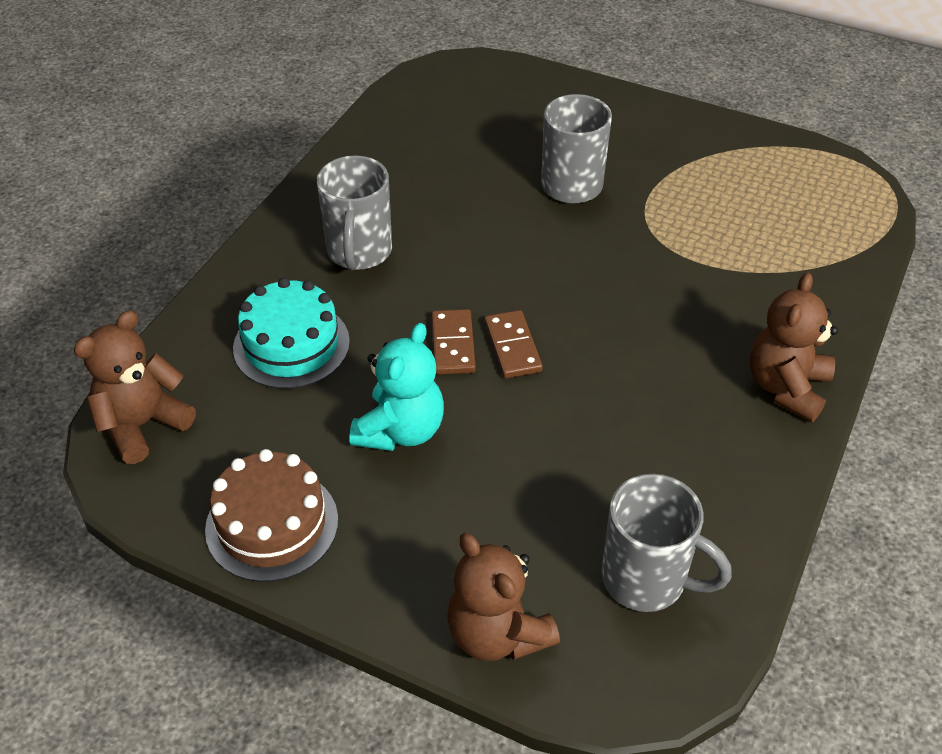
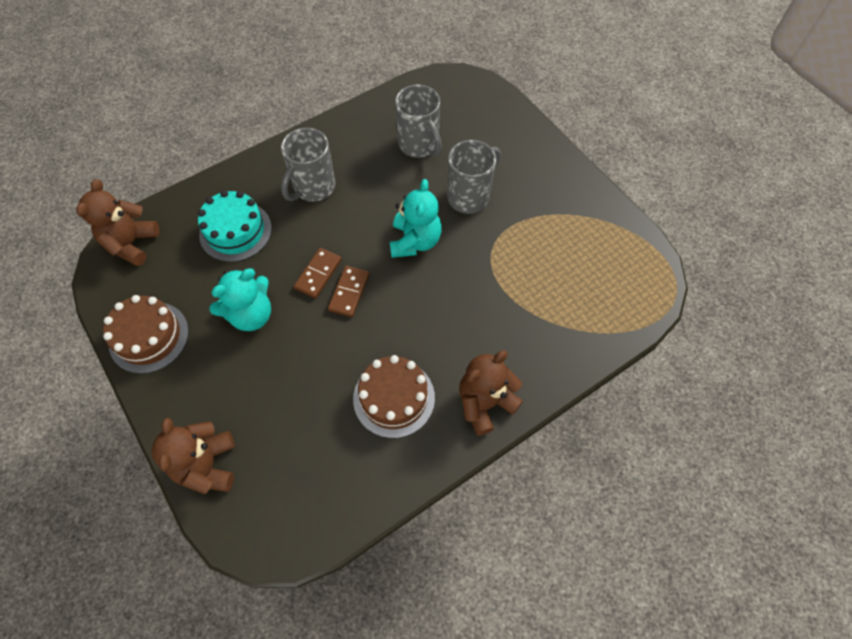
camera: 30 degrees right, 15 degrees up
brown teddy bear [73,310,196,464] -> brown teddy bear turned 60 degrees counterclockwise [76,179,160,266]
grey mug [601,474,732,612] -> grey mug moved to [395,85,442,158]
none -> brown cake [353,355,435,438]
none -> turquoise teddy bear [390,179,442,258]

